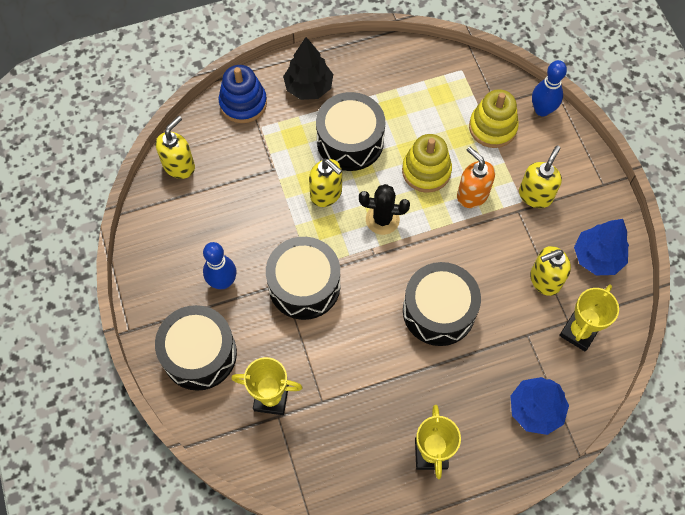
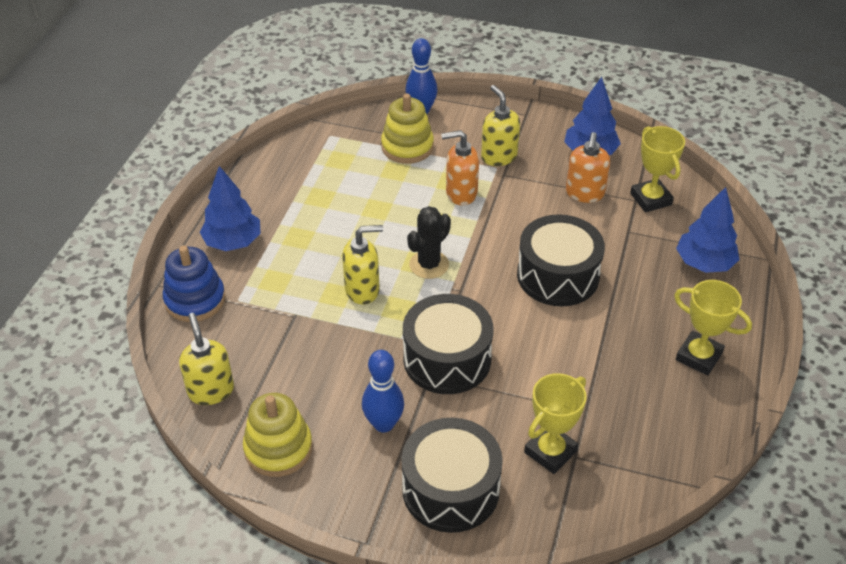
camera: 55 degrees left, 20 degrees down
black tree [283,37,333,100] -> blue tree [200,166,261,251]
black drum [316,92,385,171] -> none
yellow stacking toy [402,134,452,193] -> yellow stacking toy moved to [243,393,313,477]
yellow soap dispenser [530,246,571,296] -> orange soap dispenser [566,132,610,203]

